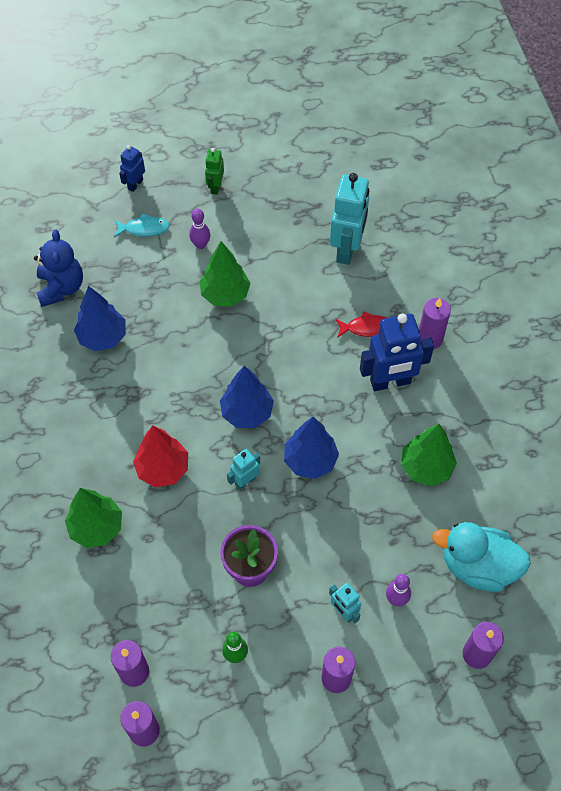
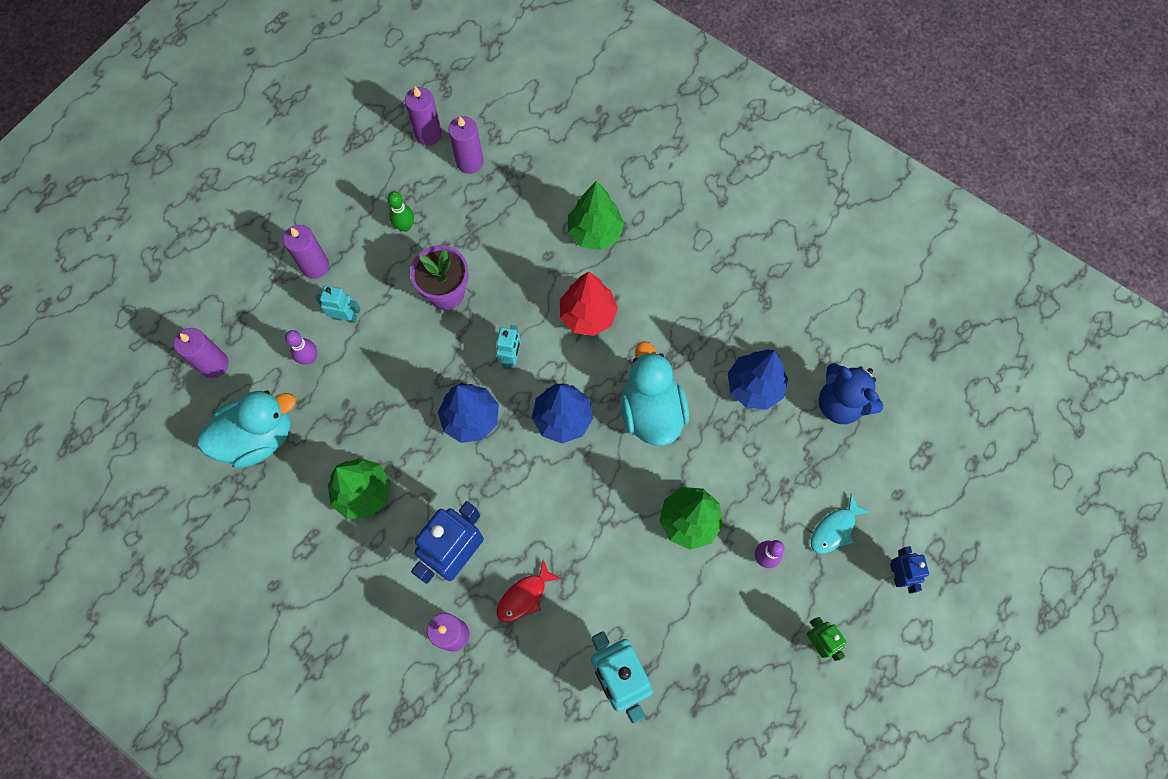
camera: 140 degrees right, 10 degrees up
none -> turquoise duck [620,341,689,446]

